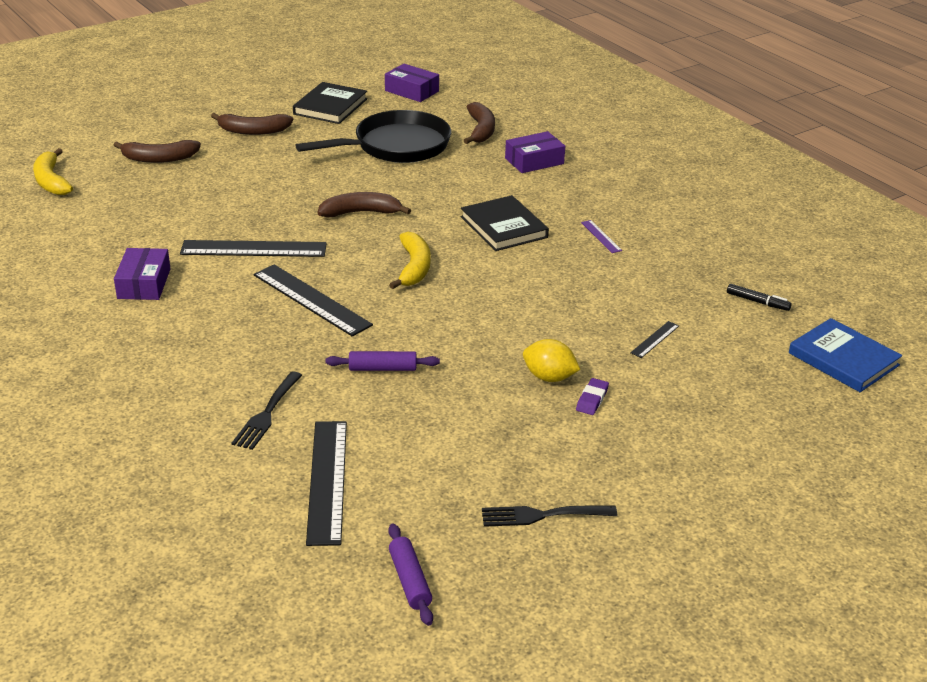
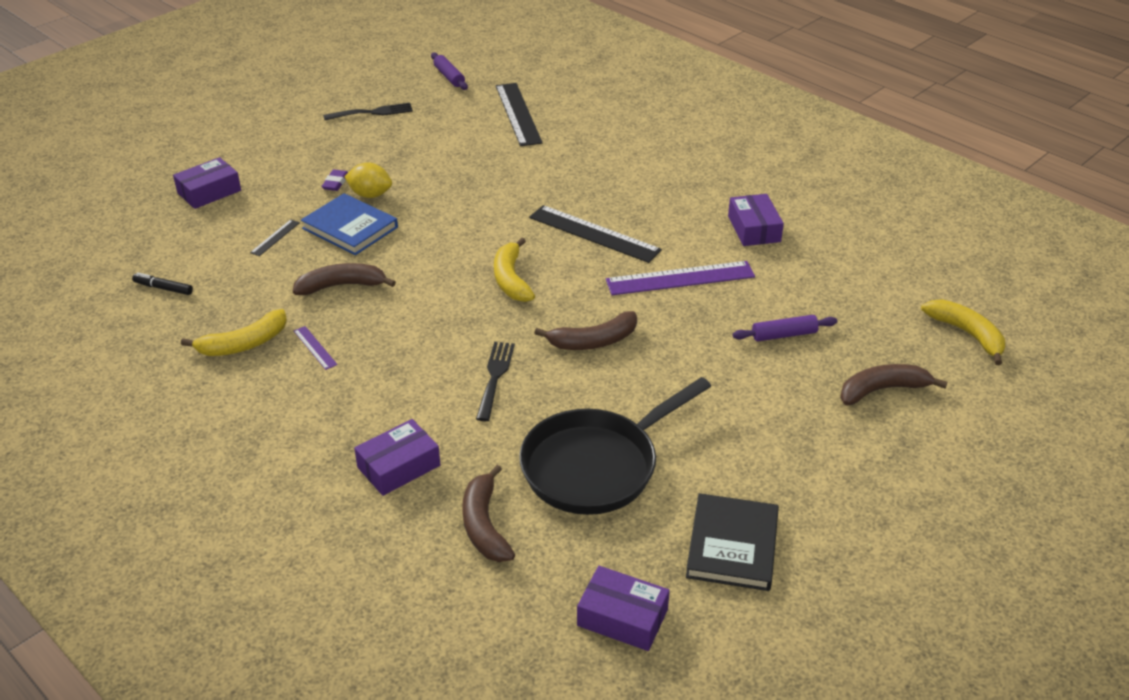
camera: 170 degrees right, 5 degrees up
black ruler [180,240,327,257] -> purple ruler [606,261,755,295]
brown banana [211,113,293,135] -> brown banana moved to [293,263,396,295]
black fork [231,372,302,450] -> black fork moved to [476,342,515,421]
purple rolling pin [325,351,440,371] -> purple rolling pin moved to [732,315,837,341]
black book [461,195,549,251] -> none
blue book [789,318,902,392] -> blue book moved to [301,193,398,255]
none -> purple box [173,157,241,209]
none -> yellow banana [181,309,287,356]

